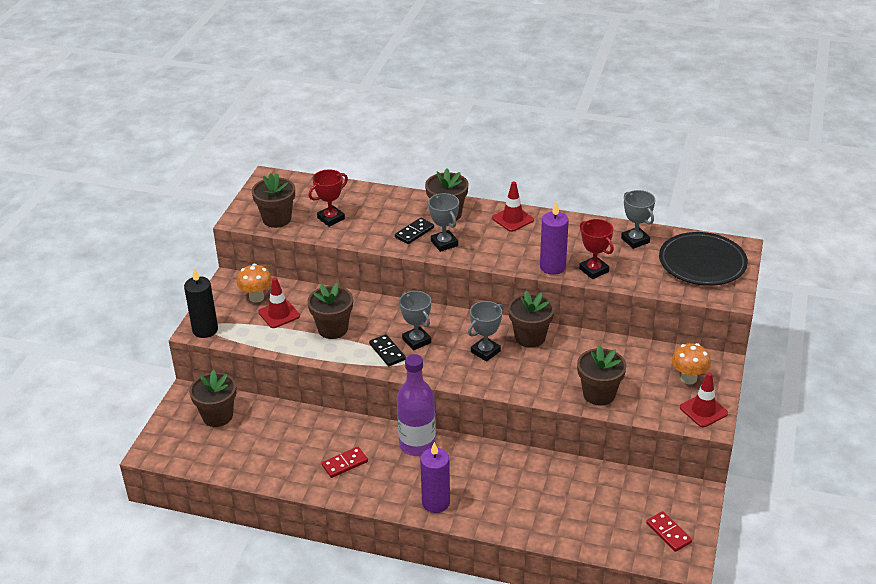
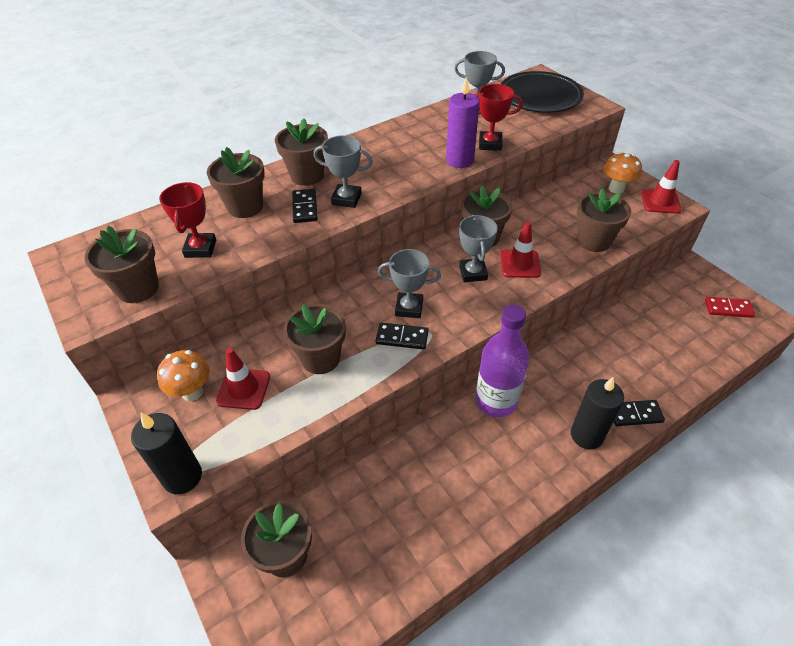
camera: 50 degrees left, 10 degrees up
red domino [322,447,368,478] -> none
purple candle [420,442,450,513] -> black candle [571,377,624,449]
red traffic cone [492,181,534,232] -> red traffic cone moved to [500,222,541,278]
none -> brown flower pot [207,147,265,218]
none -> black domino [614,400,665,426]

